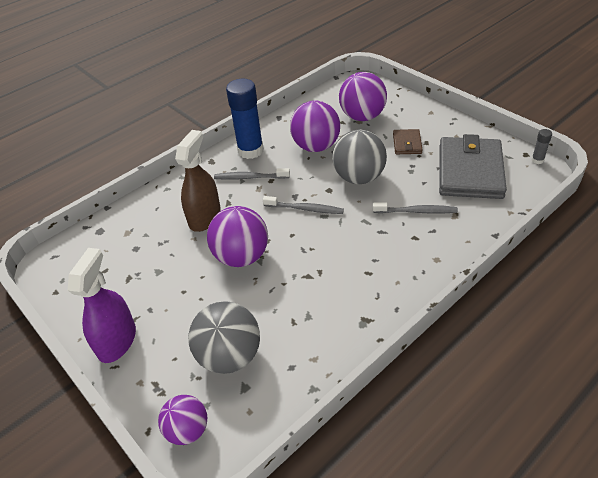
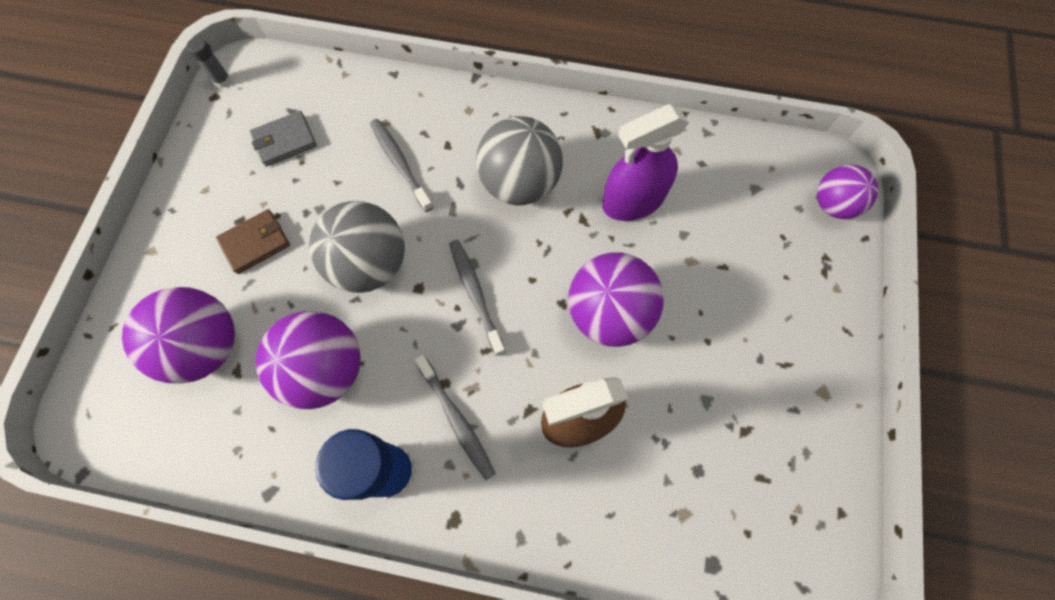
camera: 130 degrees left, 25 degrees up
purple spray bottle [68,248,136,363] -> purple spray bottle moved to [602,104,689,221]
grey ball [188,301,260,374] -> grey ball moved to [476,116,563,205]
grey wallet [439,134,507,199] -> grey wallet [250,111,317,166], size x0.46

